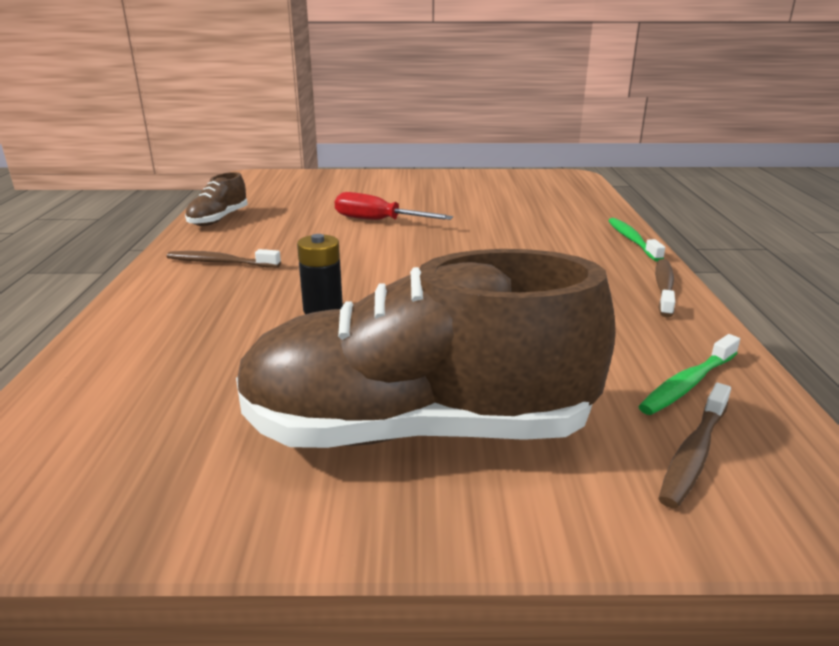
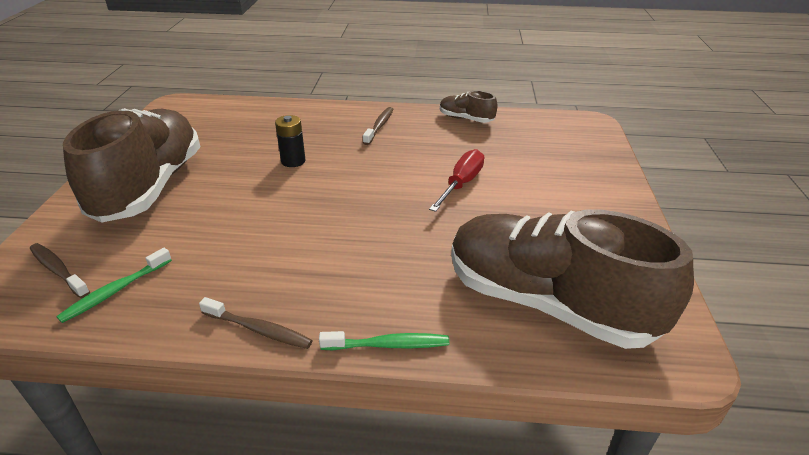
camera: 95 degrees right, 10 degrees up
green toothbrush [638,334,740,415] -> green toothbrush turned 105 degrees counterclockwise [56,248,172,323]
none -> brown shoe [451,209,694,349]

